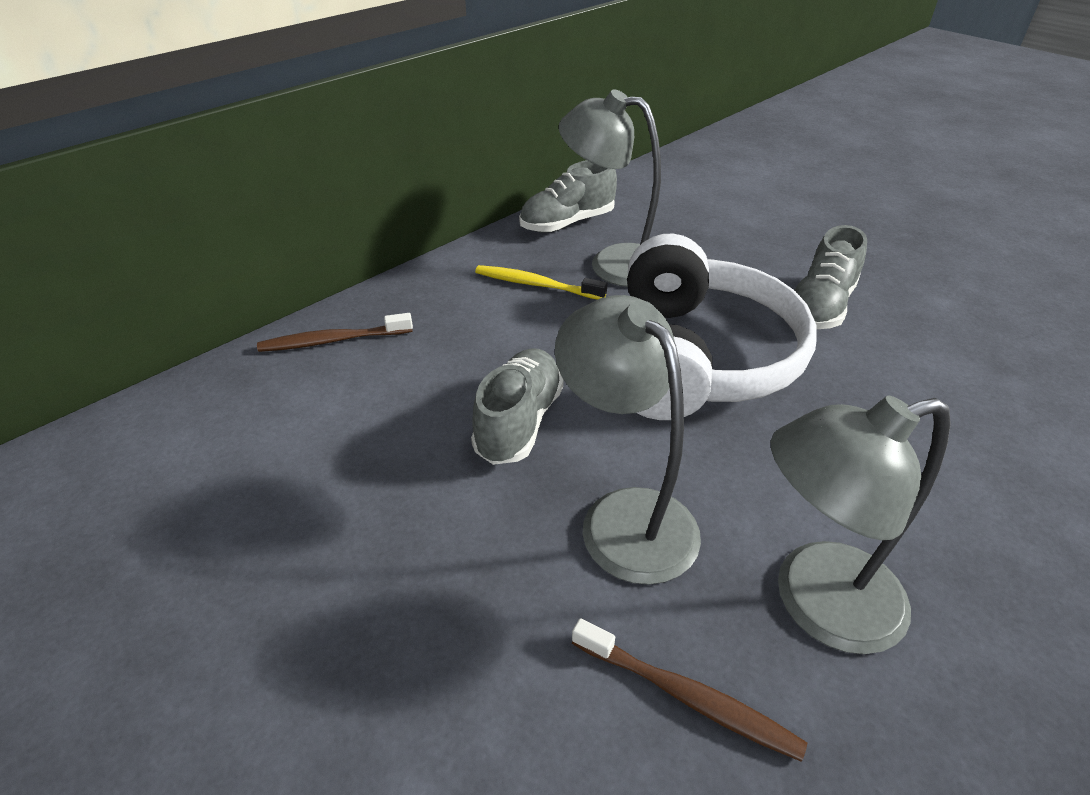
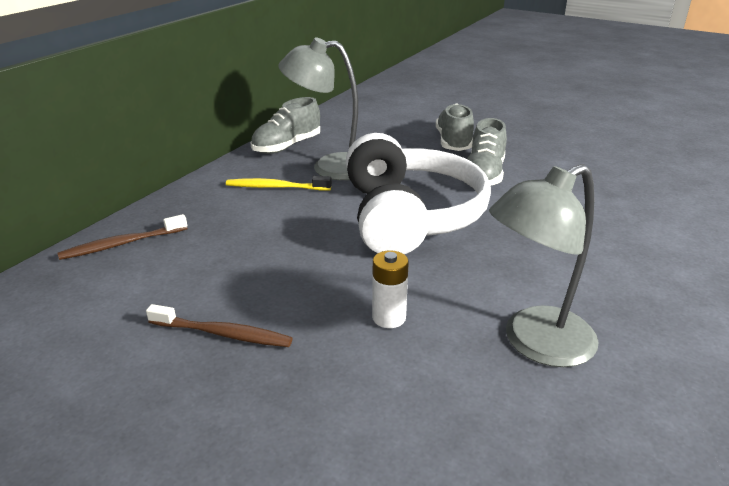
camera: 15 degrees left, 10 degrees down
grey shoe [471,349,564,465] -> grey shoe moved to [436,103,474,151]
grey lamp [555,295,701,585] -> white battery [372,250,409,328]
brown toothbrush [572,618,807,762] -> brown toothbrush moved to [146,304,293,347]

